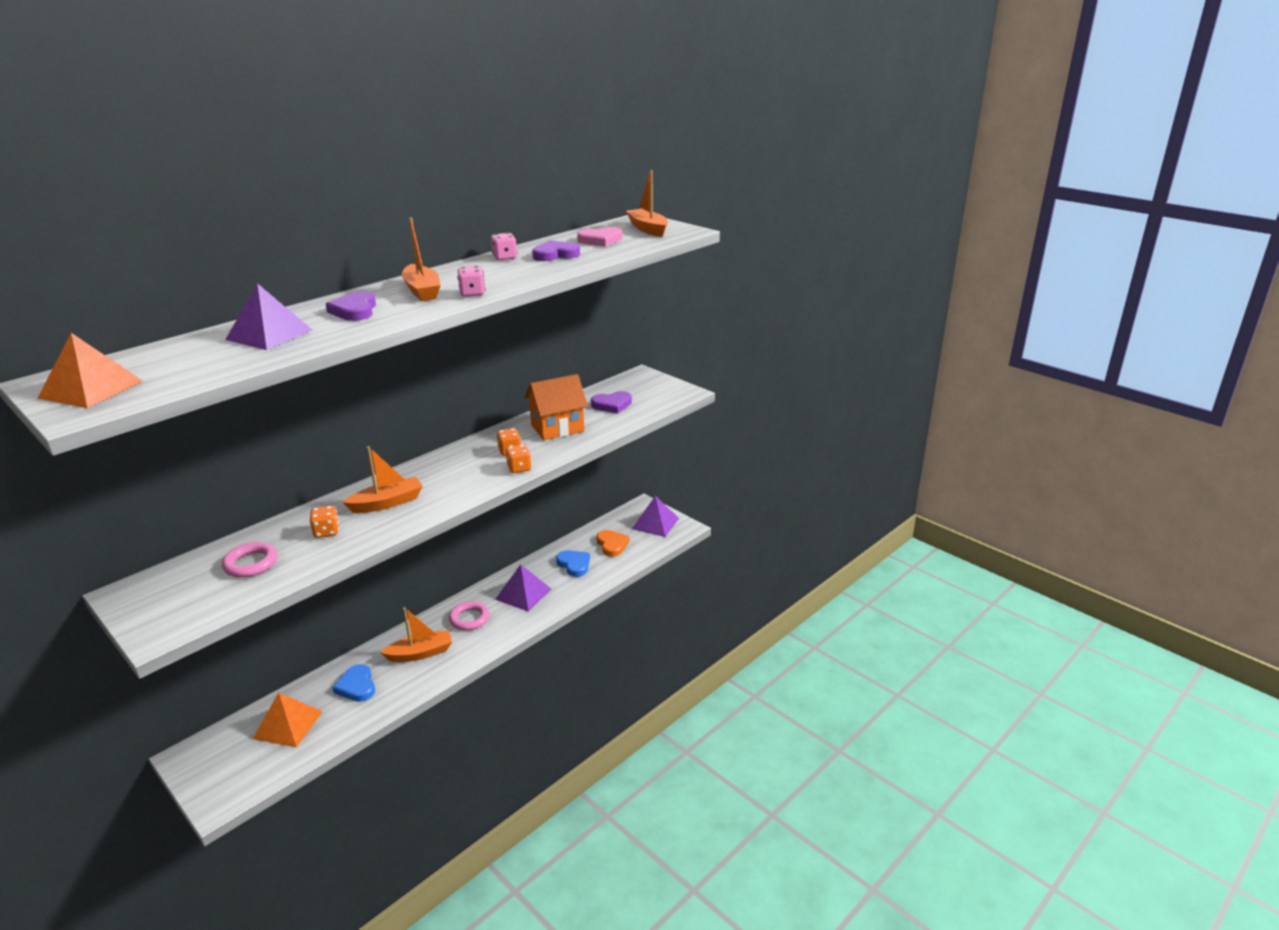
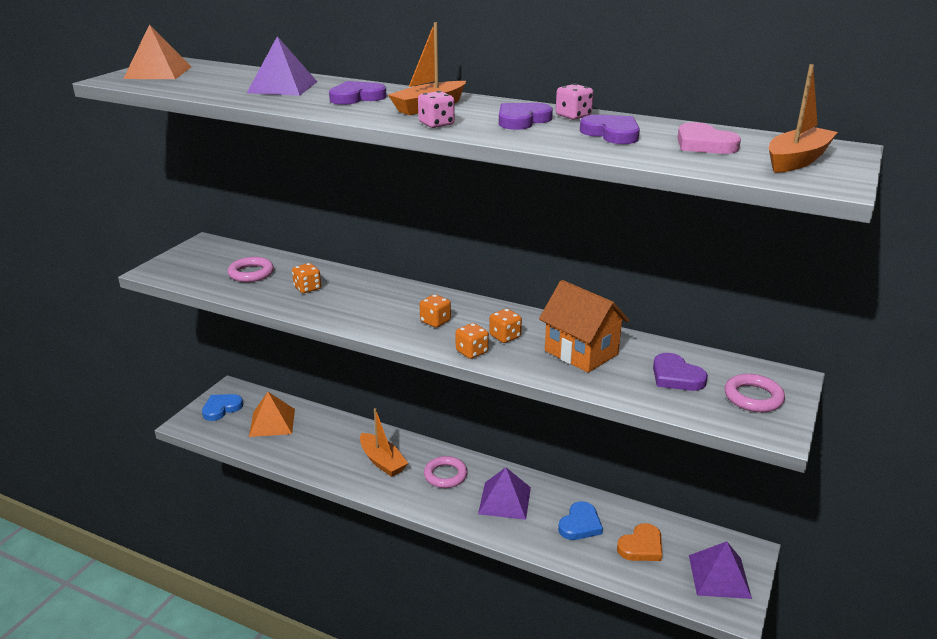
camera: 70 degrees right, 0 degrees up
blue heart [333,664,375,702] -> blue heart moved to [202,394,243,421]
orange boat [343,446,423,513] -> none
none -> orange dice [420,294,451,328]
none -> purple heart [499,103,553,130]
none -> pink ring [724,374,785,412]

